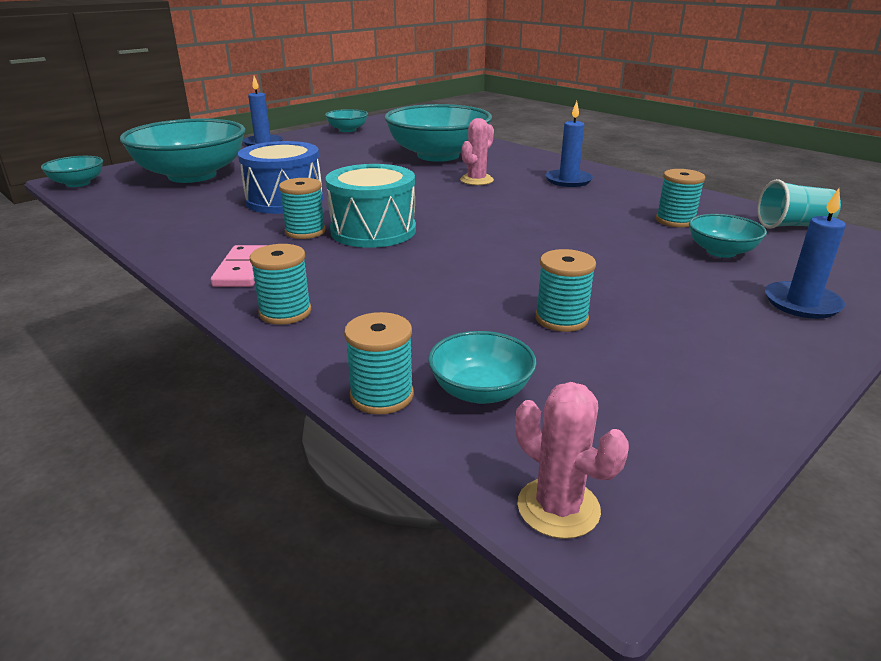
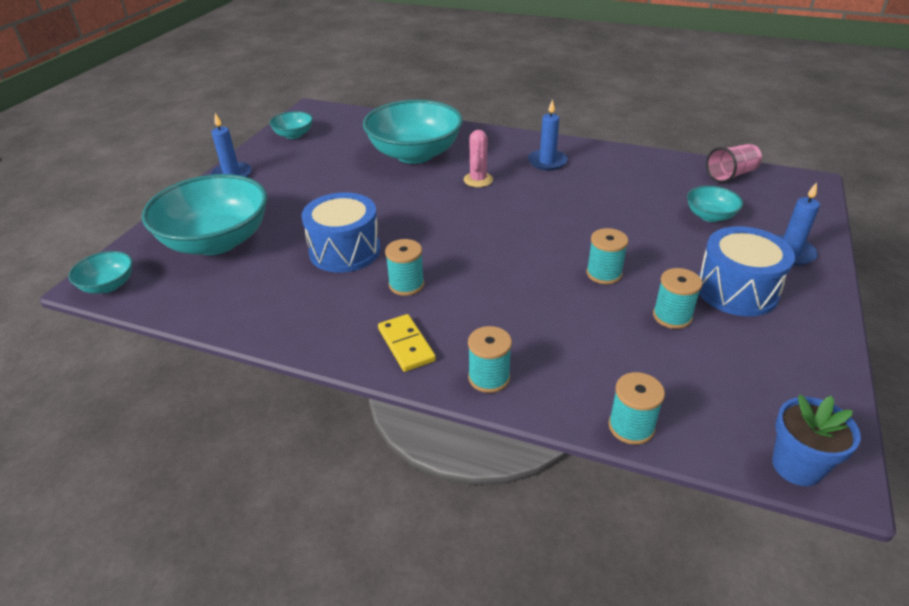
camera: 25 degrees left, 10 degrees up
pink domino [211,245,267,287] -> yellow domino [378,314,436,372]
turquoise drum [326,164,416,248] -> none
turquoise bowl [428,331,537,404] -> none
pink cactus [515,382,629,539] -> blue flower pot [772,394,861,486]
turquoise spool [656,169,705,228] -> turquoise spool moved to [586,228,628,284]
turquoise cup [757,179,841,229] -> pink cup [706,144,762,183]
none -> blue drum [698,226,795,317]

